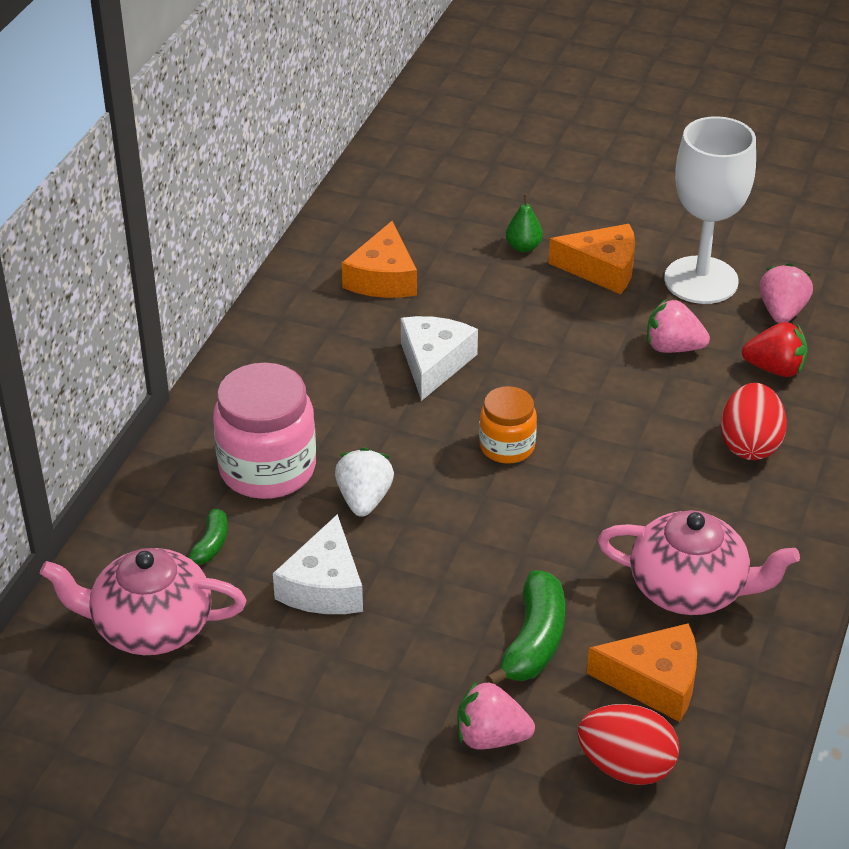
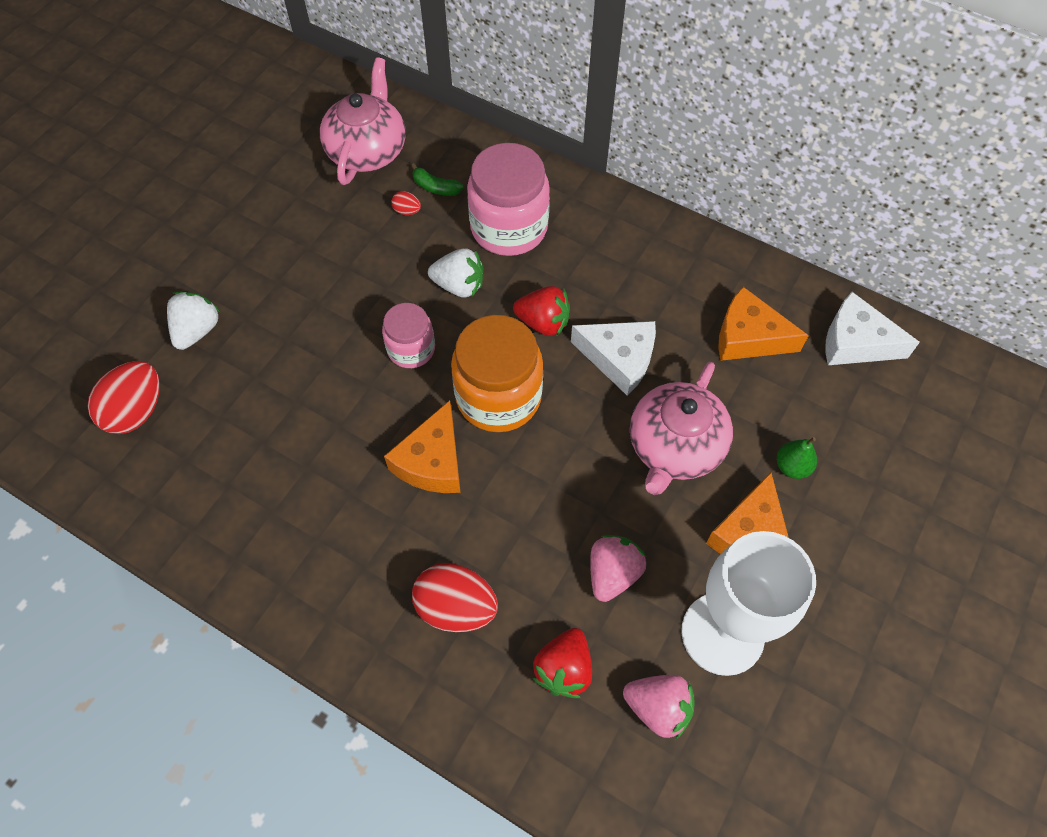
camera: 100 degrees right, 20 degrees up
white cheese [273,514,363,614] -> white cheese moved to [825,292,920,365]
pink strawberry [457,681,535,749] -> white strawberry [167,292,221,350]
orange jar [479,386,537,464] -> orange jar [451,315,543,432], size x1.73
green banana [486,570,565,685] -> none
orange cheese [587,623,697,722] -> orange cheese moved to [384,400,461,493]
pink teapot [598,510,800,615] -> pink teapot moved to [630,362,733,495]
none -> pink jar [382,303,435,368]
none -> red egg [391,191,421,215]
none -> red strawberry [513,286,570,336]

